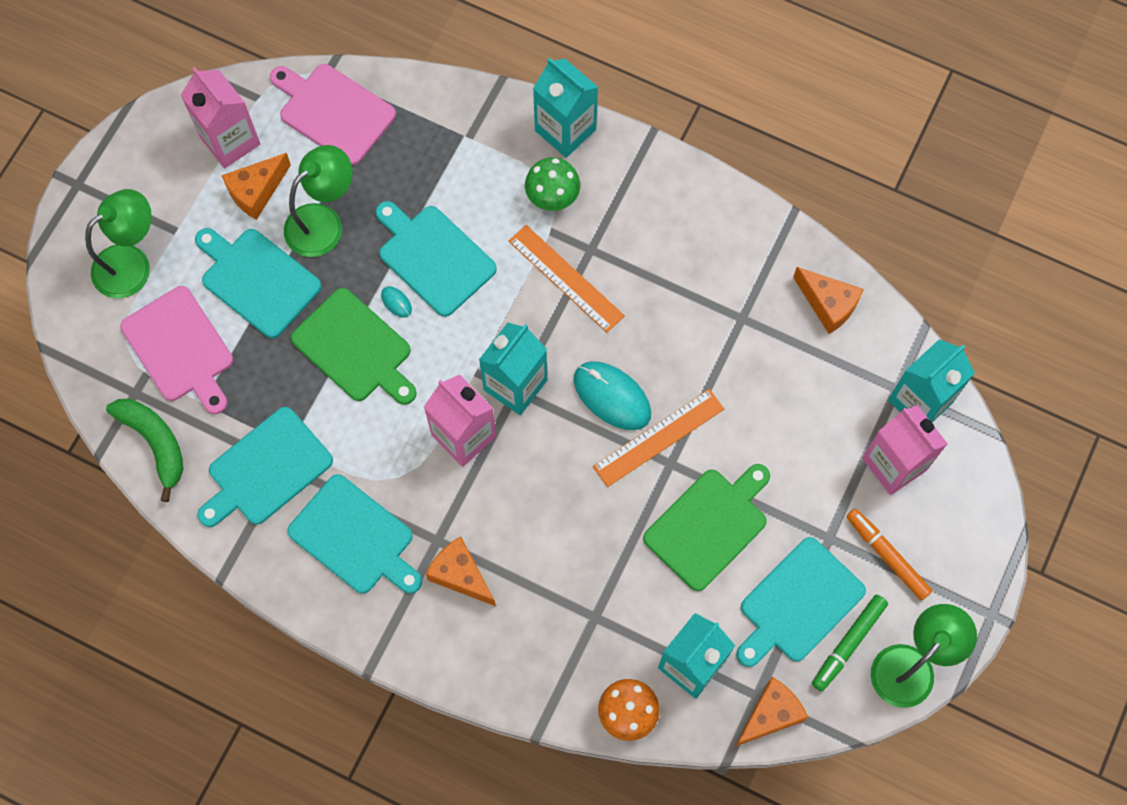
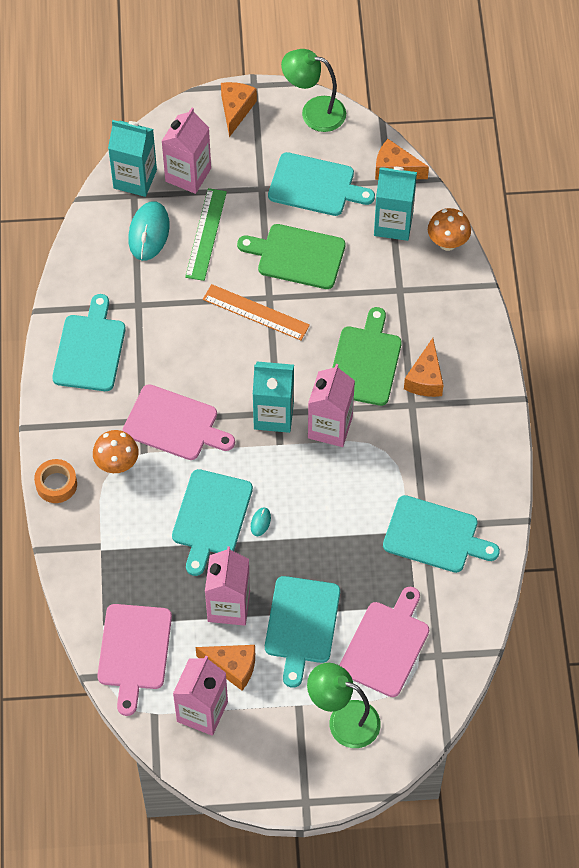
camera: 120 degrees left, 10 degrees down
green banana [106,399,183,502] -> none
green lamp [284,145,352,257] -> pink carton [205,546,250,626]
turquoise cutting board [287,474,423,594] -> turquoise cutting board moved to [52,294,126,391]
green cutting board [291,288,417,405] -> green cutting board moved to [332,307,402,406]
orange ruler [509,225,625,333] -> pink cutting board [123,384,235,460]
green mushroom [525,157,580,211] -> orange mushroom [93,430,139,473]
turquoise carton [533,58,598,158] -> orange tape [34,459,77,503]
turquoise mouse [574,361,651,430] -> turquoise mouse moved to [128,201,170,261]
orange cheese [793,267,864,334] -> orange cheese moved to [221,82,257,137]
green marker [812,595,888,692] -> none
orange marker [846,508,933,601] -> none
none -> green ruler [185,188,227,281]

